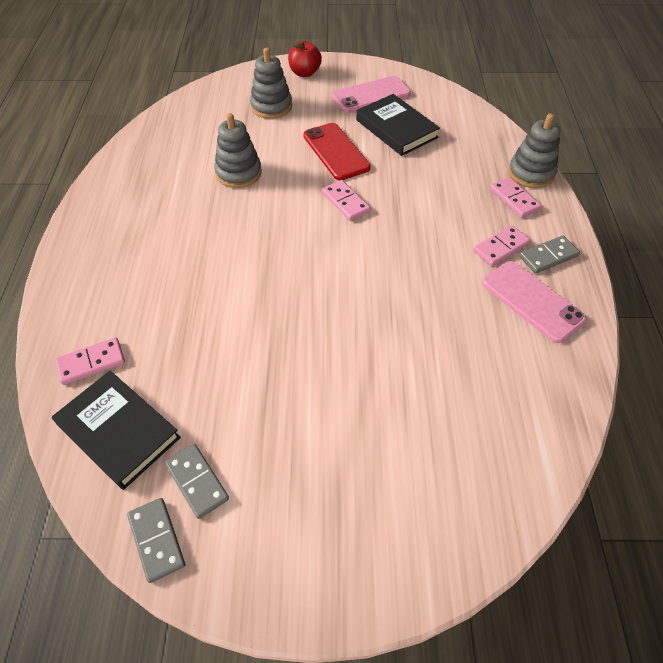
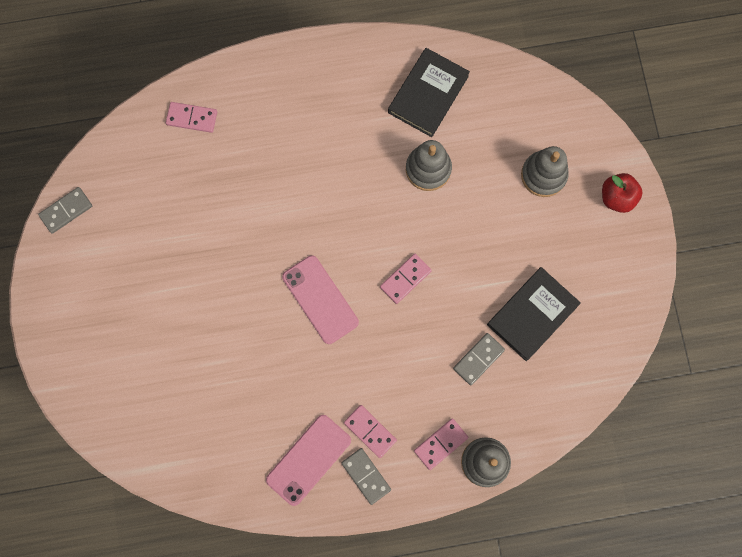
camera: 80 degrees right, 25 degrees up
black book [52,371,181,490] -> black book moved to [388,48,470,137]
pink domino [55,337,125,385] -> pink domino turned 45 degrees counterclockwise [166,102,217,133]
grey domino [165,444,229,519] -> grey domino moved to [453,333,505,385]
red phone [303,123,371,180] -> none
pink phone [332,76,411,113] -> pink phone moved to [282,255,359,344]

